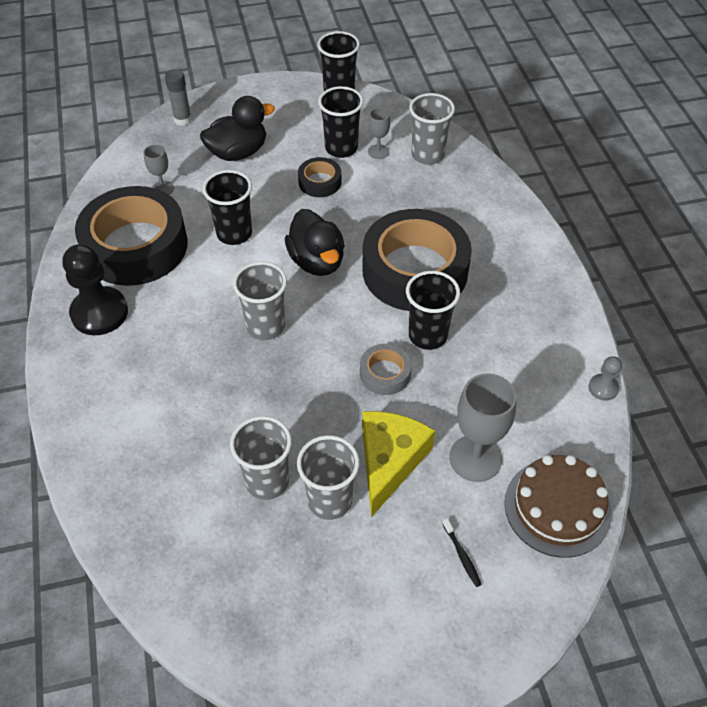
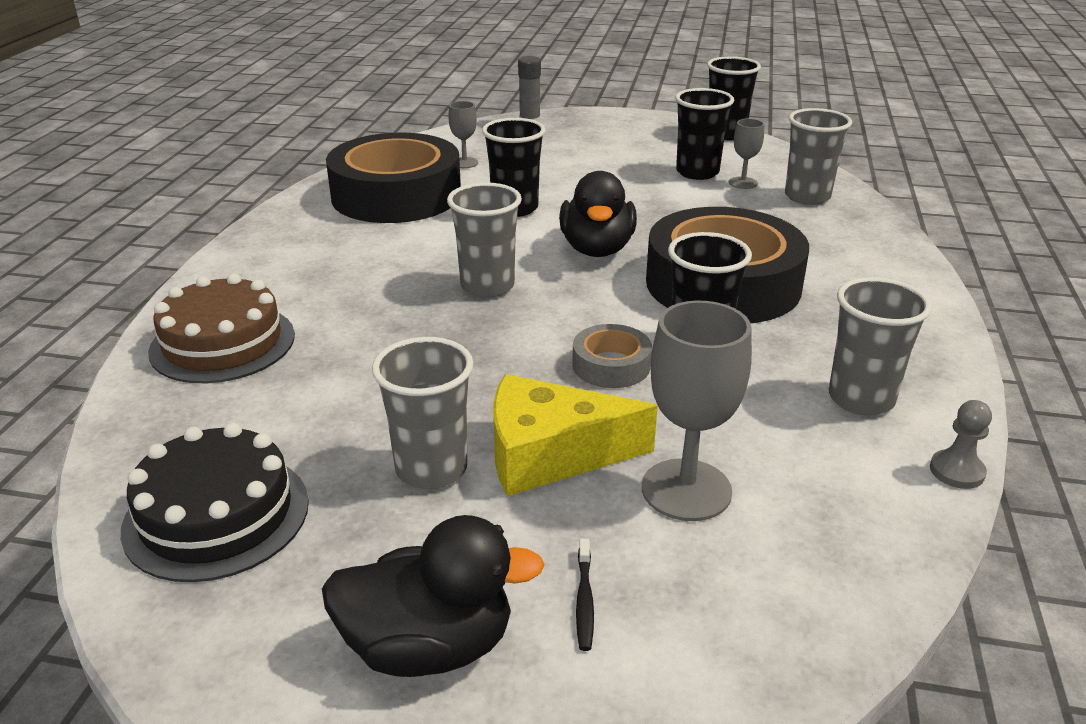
camera: 25 degrees right, 20 degrees down
black pawn [62,244,128,335] -> none
black duck [200,96,275,161] -> black duck moved to [322,515,545,677]
grey cup [230,416,292,500] -> grey cup moved to [829,277,932,416]
black tape [298,157,342,197] -> none
yellow cheese [362,411,435,517] -> yellow cheese turned 135 degrees counterclockwise [493,374,658,496]
brown cake [504,455,612,558] -> brown cake moved to [148,274,295,383]
none -> black cake [121,423,309,582]

